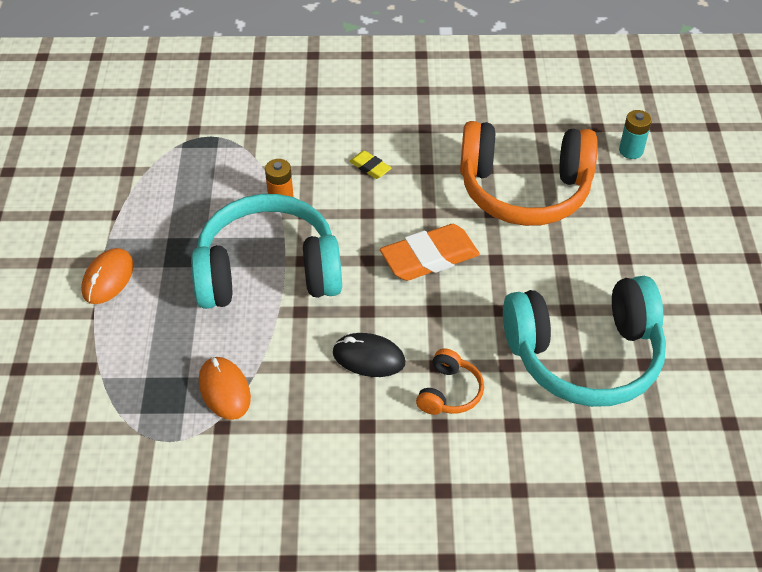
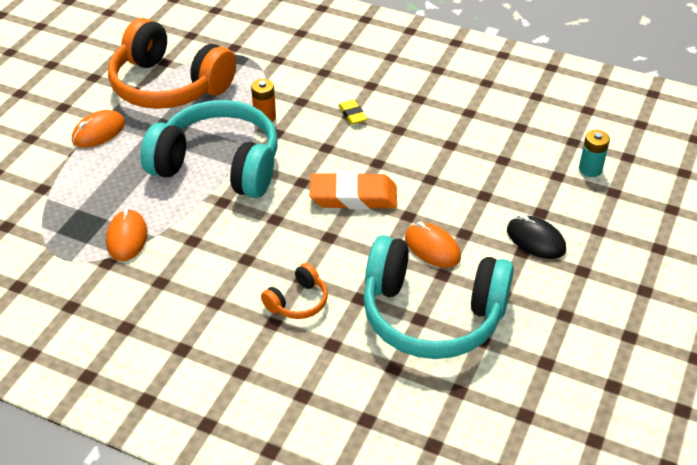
camera: 25 degrees right, 5 degrees down
black mouse [333,333,405,377] -> black mouse moved to [507,215,566,259]
orange headphones [460,121,598,226] -> orange headphones moved to [108,18,236,109]
none -> orange mouse [405,222,461,268]

